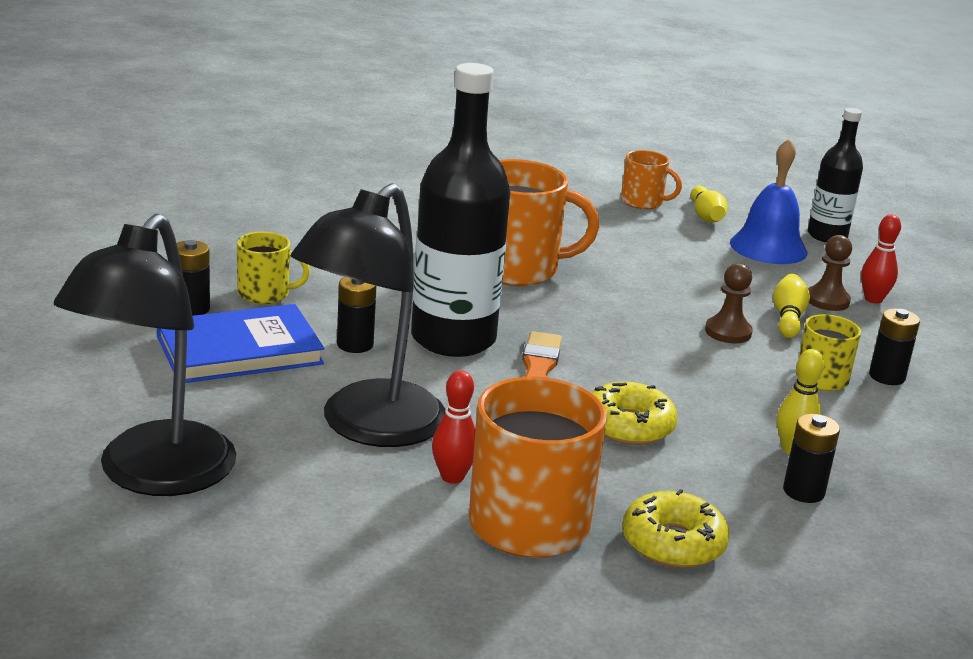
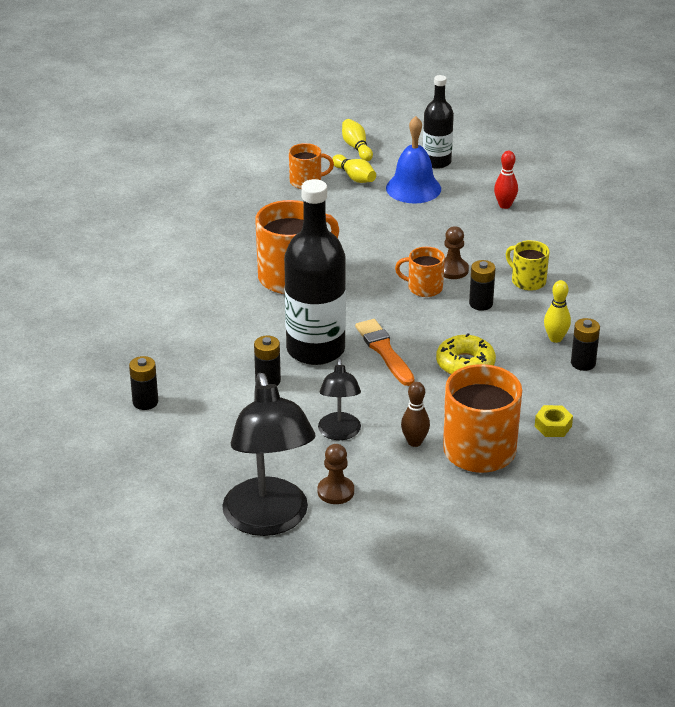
camera: 30 degrees left, 10 degrees up
blue book [157,304,324,383] -> none
yellow mug [237,232,310,304] -> none
black lamp [291,183,446,447] -> black lamp [318,359,361,440], size x0.53
red bowling pin [432,370,475,484] -> brown bowling pin [401,382,430,447]
yellow donut [622,489,730,568] -> yellow nut [535,405,573,437]
yellow bowling pin [773,274,810,338] -> yellow bowling pin moved to [342,119,373,161]
brown pawn [808,235,852,311] -> brown pawn moved to [318,444,354,504]
black battery [869,308,920,385] -> black battery moved to [469,260,496,311]
none -> orange mug [395,247,445,297]

